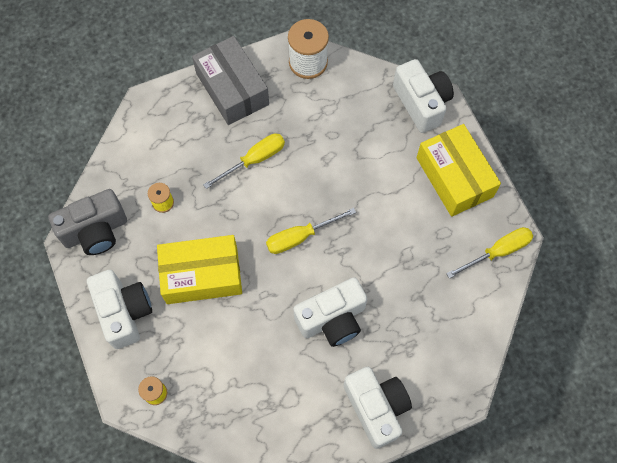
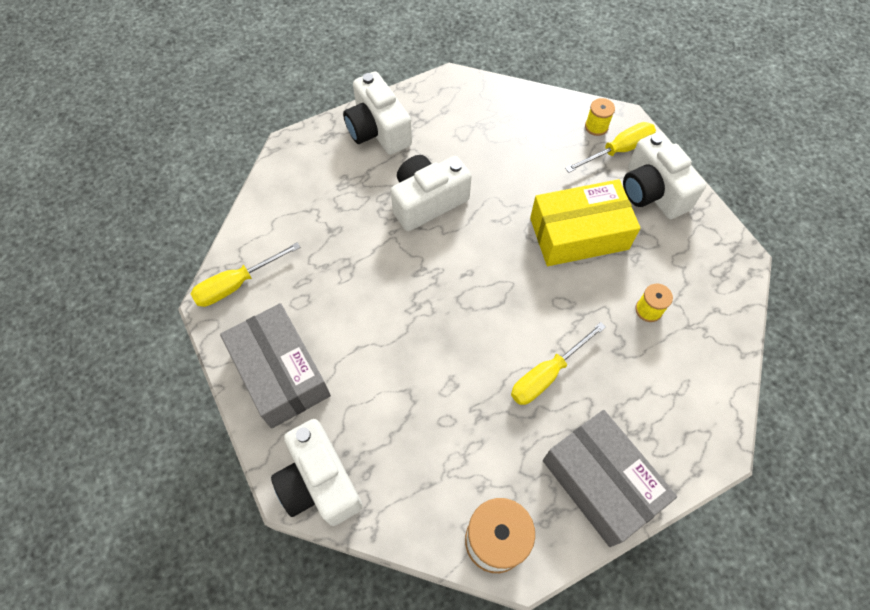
camera: 175 degrees right, 5 degrees down
grey camera [48,189,127,255] -> none
yellow screwdriver [266,208,356,254] -> yellow screwdriver moved to [565,122,656,173]
yellow box [417,124,501,217] -> grey box [220,303,331,429]

